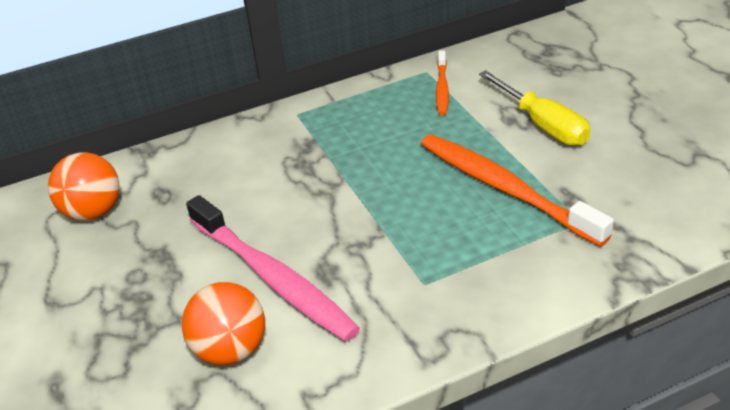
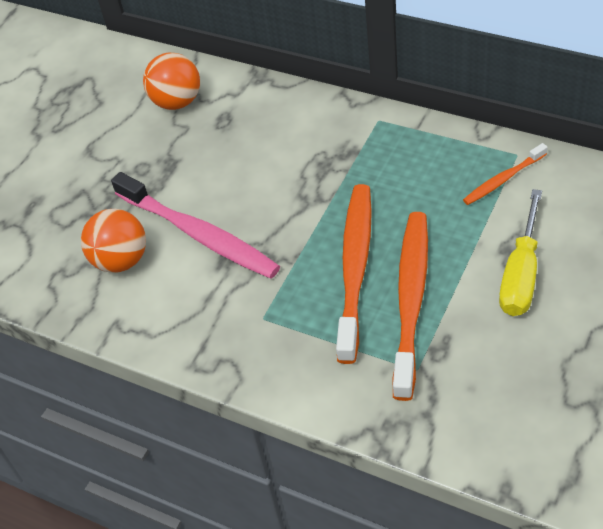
camera: 55 degrees right, 10 degrees up
pink toothbrush [186,195,360,342] -> pink toothbrush turned 60 degrees counterclockwise [111,172,280,279]
none -> orange toothbrush [336,184,372,364]

